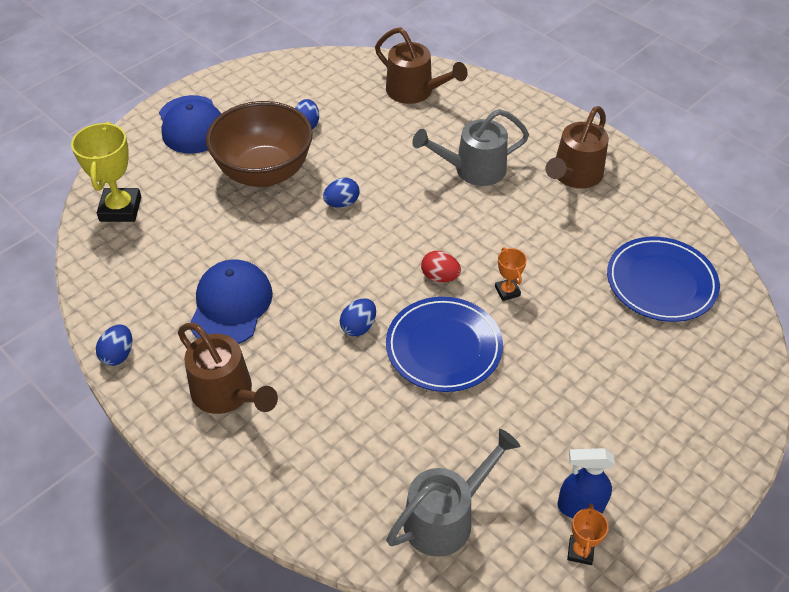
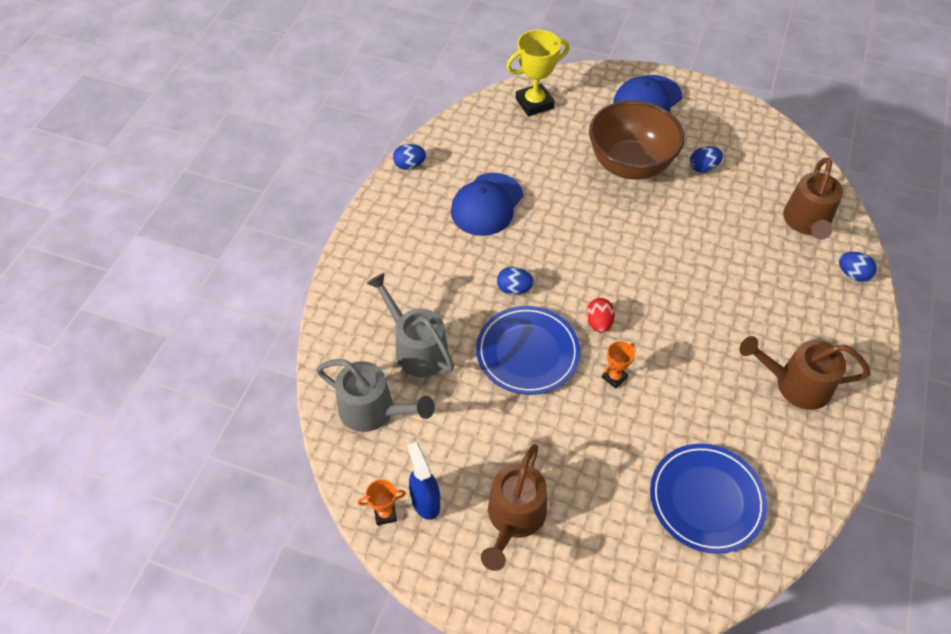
camera: 65 degrees right, 5 degrees up
brown watering can [178,323,278,414] -> brown watering can moved to [481,444,547,571]
blue cap [190,259,273,344] -> blue cap turned 135 degrees clockwise [451,173,523,236]
blue egg [323,178,360,208] -> blue egg moved to [839,252,877,282]
grey watering can [412,109,529,186] -> grey watering can moved to [366,273,454,377]

